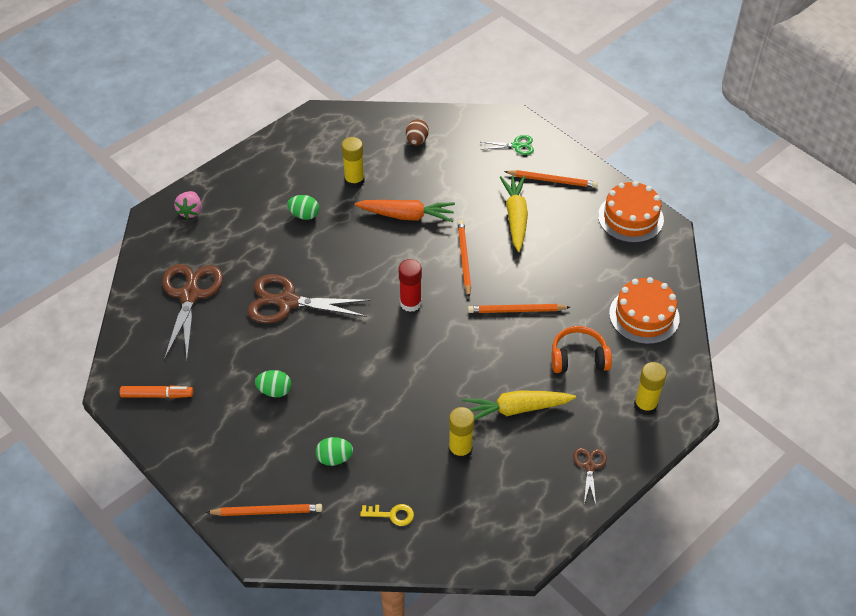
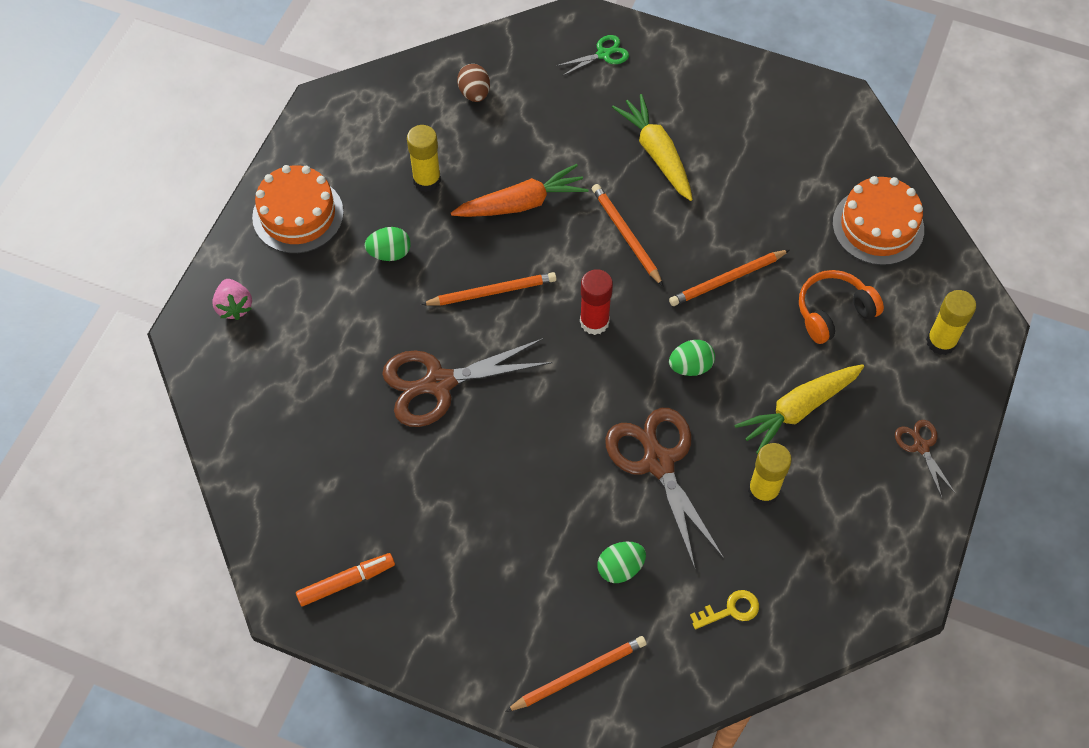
camera: 25 degrees left, 10 degrees up
brown scissors [162,264,223,360] -> brown scissors moved to [605,408,724,569]
green egg [255,370,291,397] -> green egg moved to [669,340,715,376]
orange pencil [504,170,598,188] -> orange pencil moved to [421,272,557,306]
orange cake [598,181,664,243] -> orange cake moved to [252,165,344,253]

